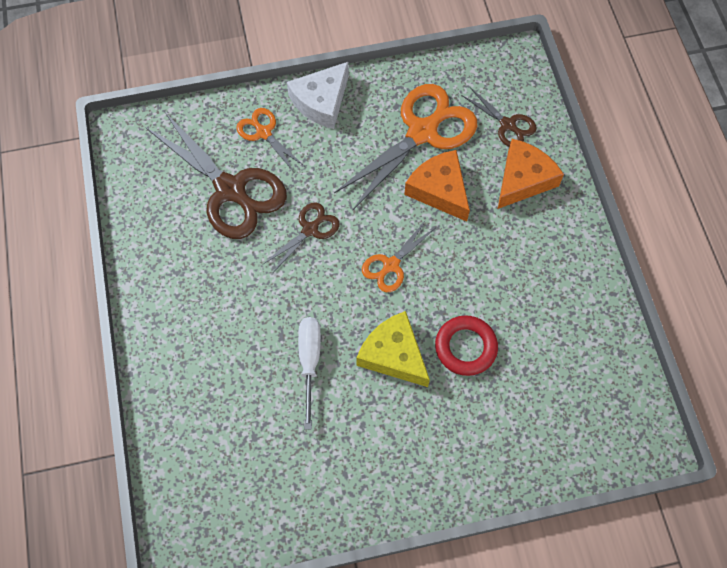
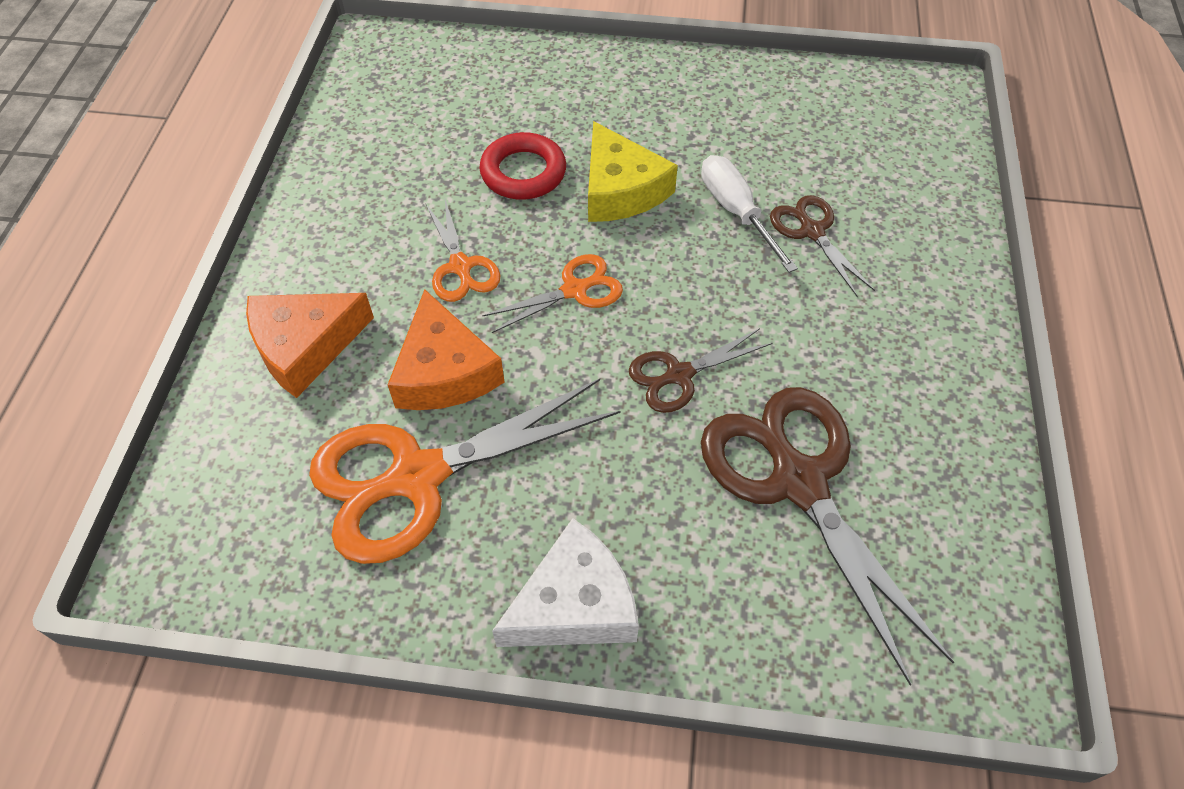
camera: 160 degrees left, 10 degrees down
orange scissors [236,108,304,172] -> orange scissors moved to [426,199,500,302]
white screwdriver [298,317,321,430] -> white screwdriver turned 135 degrees clockwise [701,155,798,273]
brown scissors [461,87,537,147] -> brown scissors moved to [770,195,875,297]

